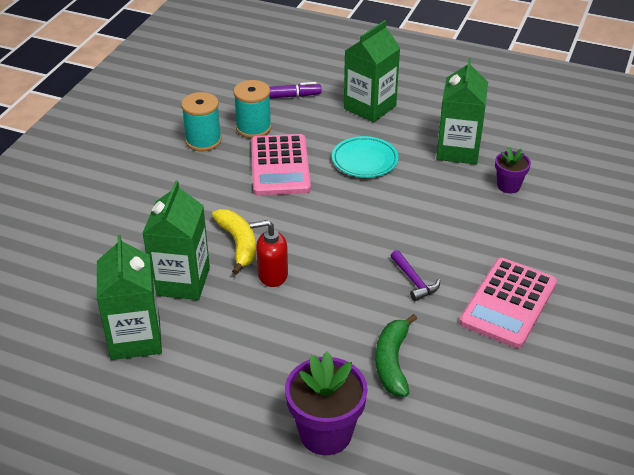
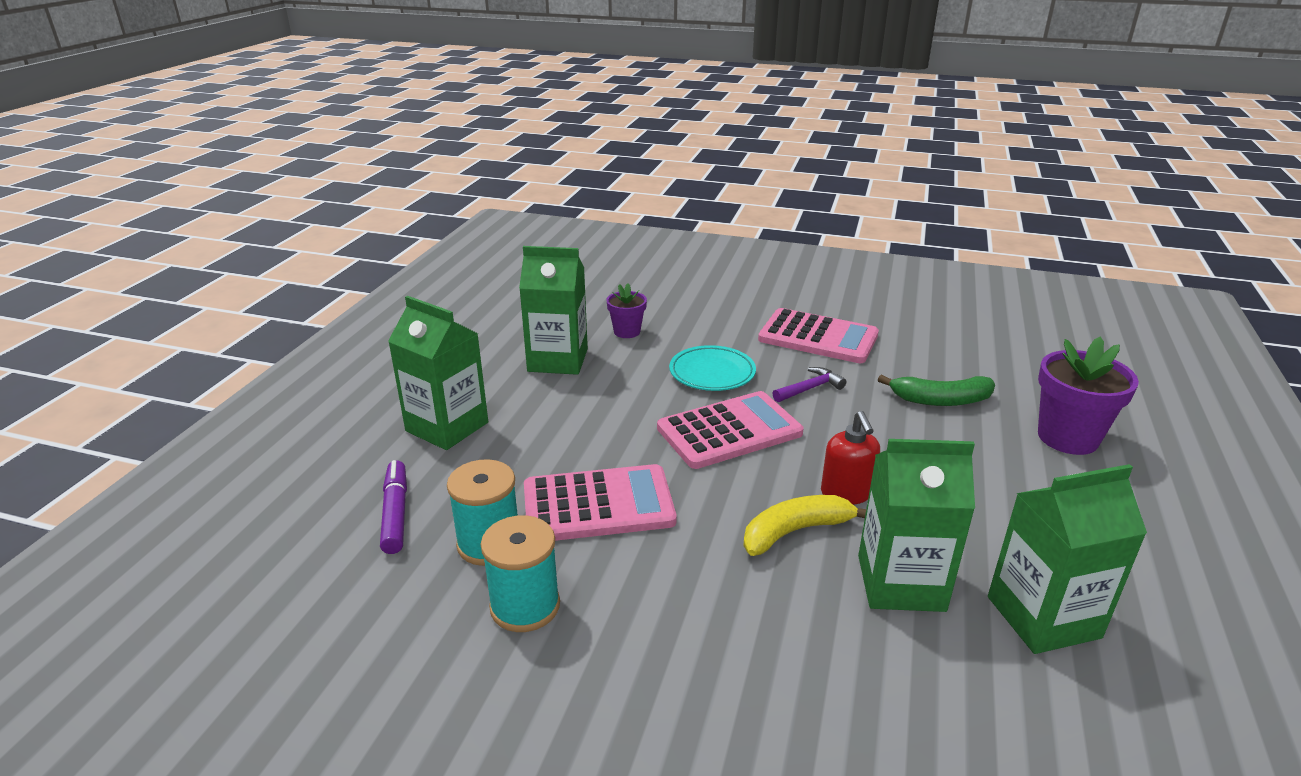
camera: 95 degrees left, 10 degrees down
turquoise plate [332,136,399,178] -> turquoise plate moved to [669,345,756,391]
none -> pink calculator [657,391,804,469]

